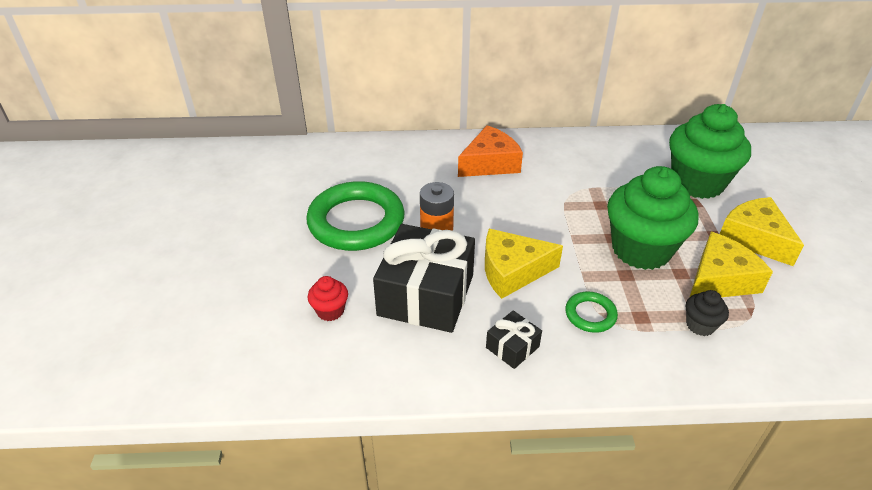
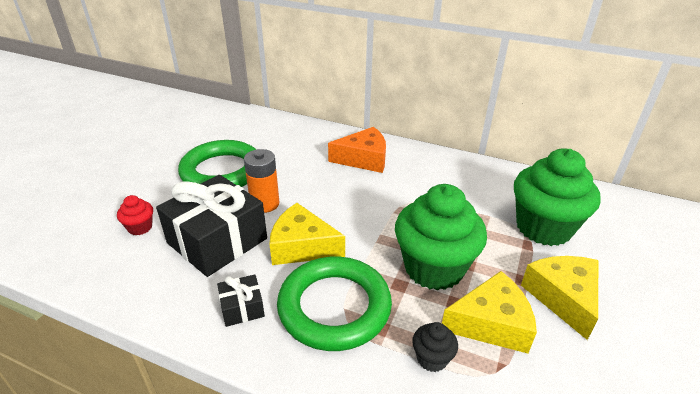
camera: 25 degrees right, 5 degrees down
green ring [565,291,618,333] -> green ring [277,257,392,351], size x2.19

